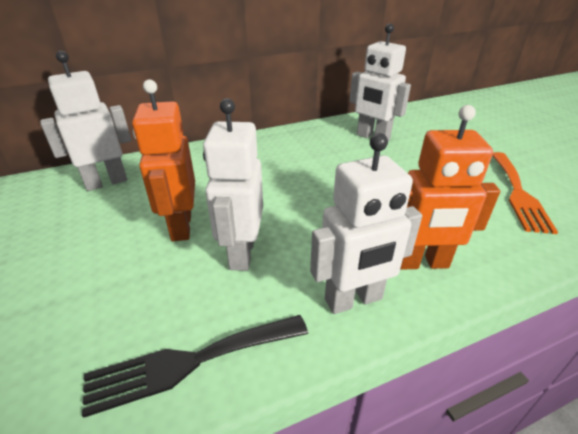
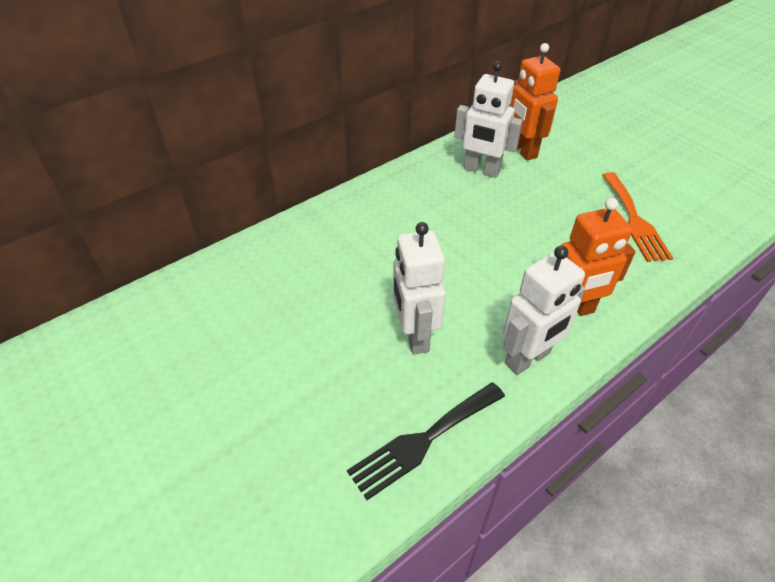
camera: 15 degrees left, 10 degrees up
white robot [40,51,131,191] -> none
orange robot [132,79,195,241] -> orange robot moved to [509,43,560,160]

